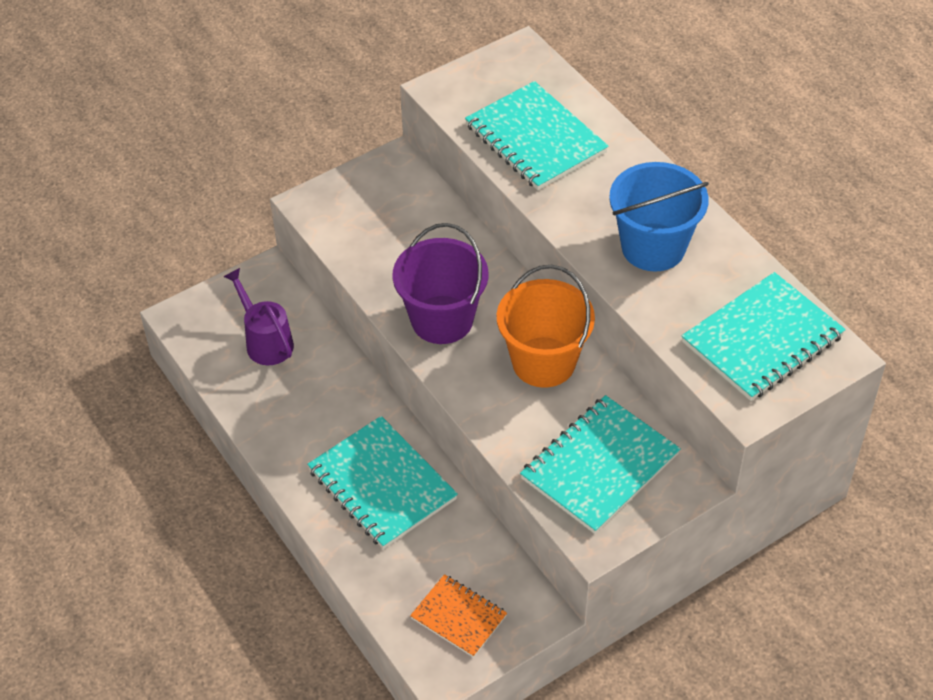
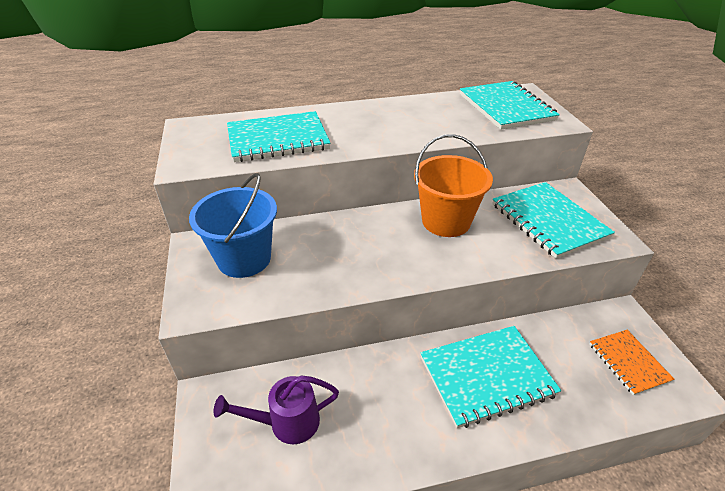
camera: 70 degrees left, 10 degrees down
purple bucket [392,223,488,344] -> none
orange notebook [410,574,507,658] -> orange notebook turned 75 degrees counterclockwise [590,330,675,395]
blue bucket [609,162,709,272] -> blue bucket moved to [189,173,277,278]

